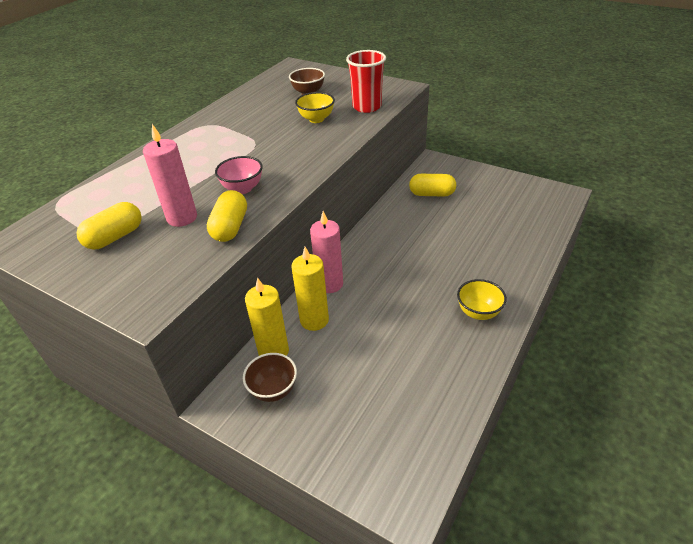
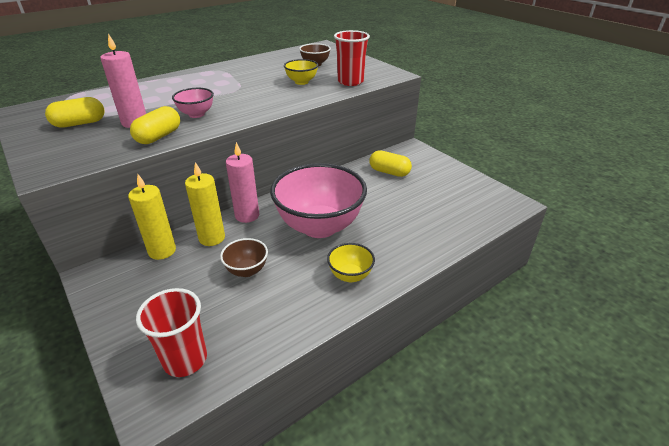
camera: 20 degrees right, 5 degrees down
brown bowl [243,353,297,402] -> brown bowl moved to [220,238,268,277]
none -> red cup [136,288,207,377]
none -> pink bowl [270,163,367,238]

